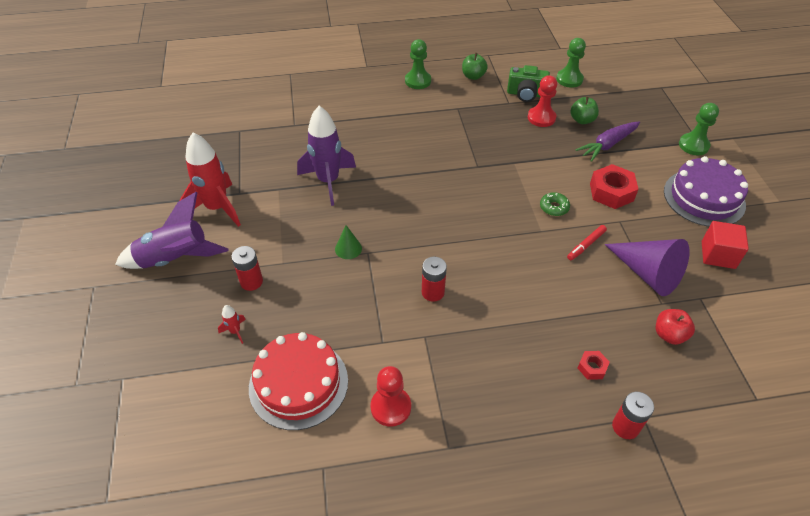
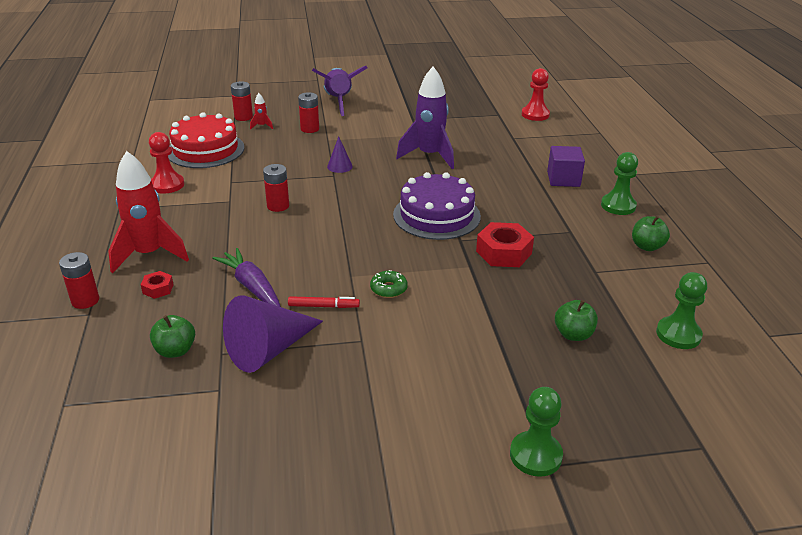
camera: 90 degrees right, 15 degrees down
red rocket [179,133,241,227] -> red rocket moved to [108,151,189,273]
green cone [335,225,362,259] -> purple cone [327,136,353,173]
green camera [507,65,550,102] -> none
red pawn [528,75,557,127] -> red pawn moved to [522,68,550,121]
red marker [567,225,607,260] -> red marker turned 135 degrees clockwise [288,296,360,308]
purple carrot [575,121,640,162] -> purple carrot moved to [212,248,281,307]
red nut [590,164,639,209] -> red nut moved to [476,222,534,267]
red apple [656,309,695,345] -> green apple [150,315,195,358]
purple cake [664,156,748,227] -> purple cake moved to [393,172,481,240]
red cube [702,221,749,269] -> none
none -> red battery [231,81,253,121]
none -> purple cube [547,146,585,187]

